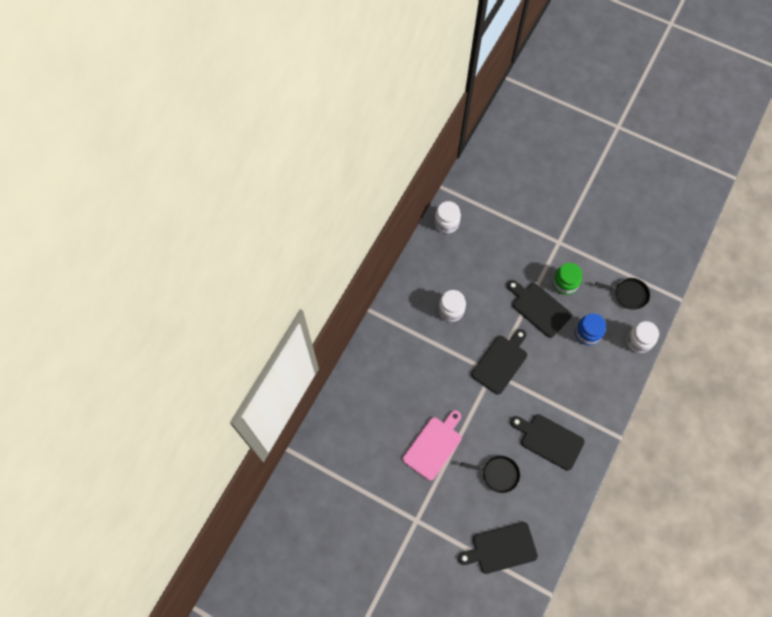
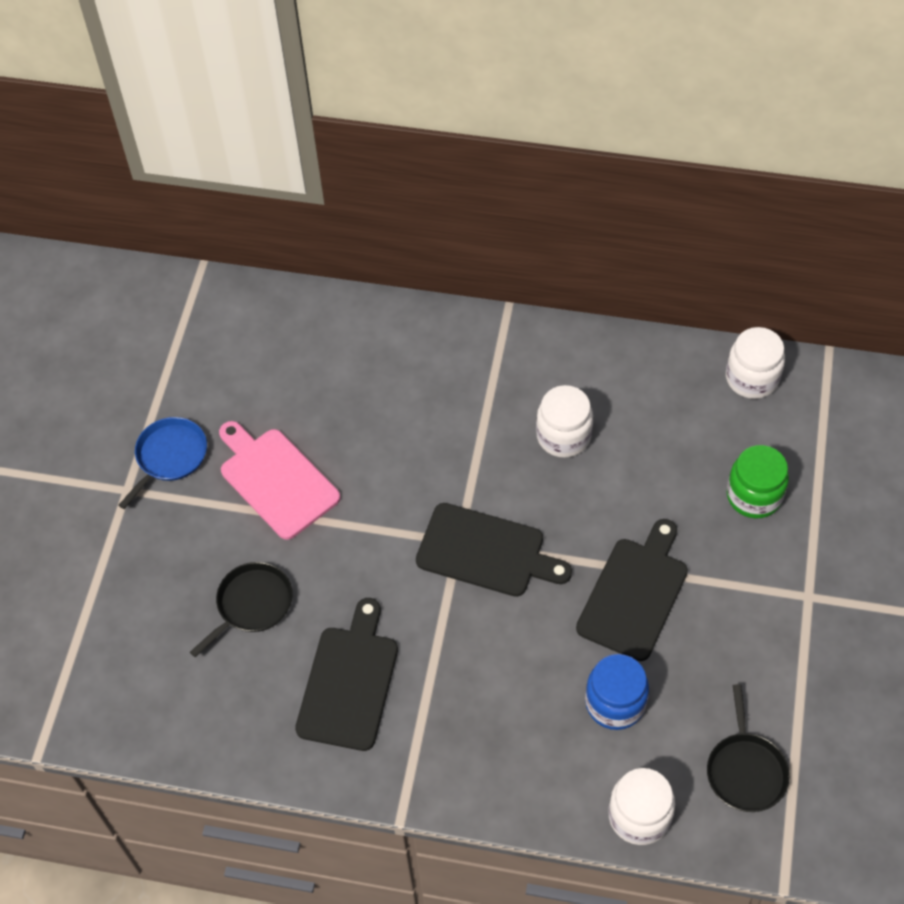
camera: 75 degrees right, 10 degrees down
pink cutting board [403,410,461,481] -> pink cutting board turned 150 degrees counterclockwise [219,421,341,540]
black cutting board [458,522,538,574] -> none
black pan [461,456,520,493] -> black pan turned 135 degrees counterclockwise [190,562,293,657]
green jar [553,263,582,295] -> green jar moved to [727,445,789,518]
none -> blue pan [118,417,207,509]

